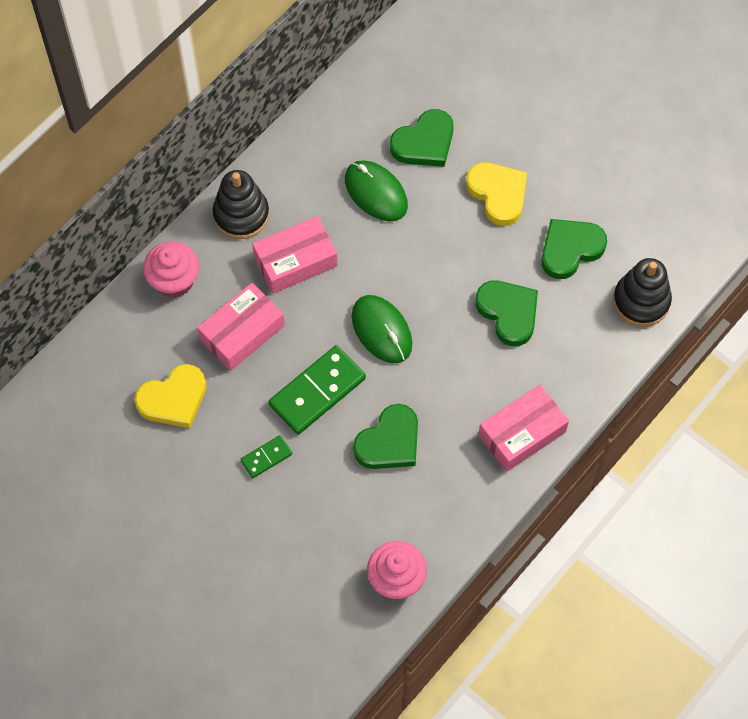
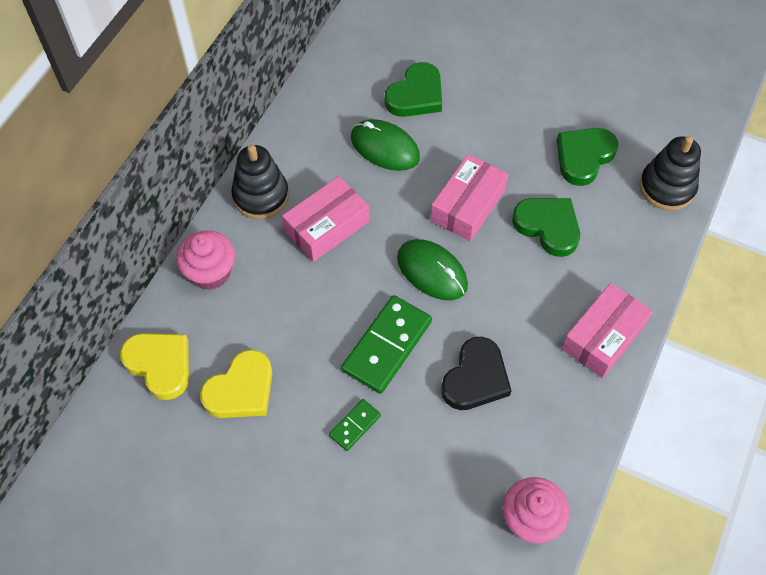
camera: 15 degrees left, 5 degrees down
pink box [197,283,285,371] -> pink box moved to [430,154,508,242]
green heart [353,404,418,469] -> black heart [441,337,512,410]
yellow heart [466,162,527,226] -> yellow heart moved to [120,333,189,400]

